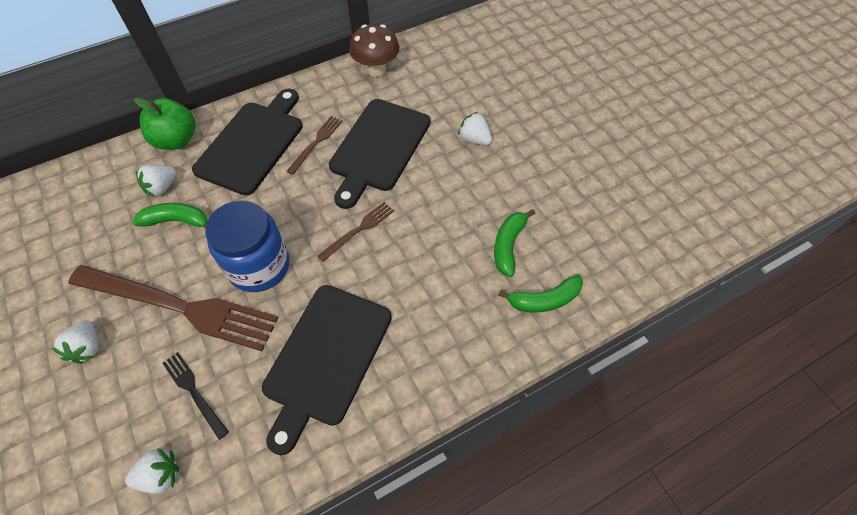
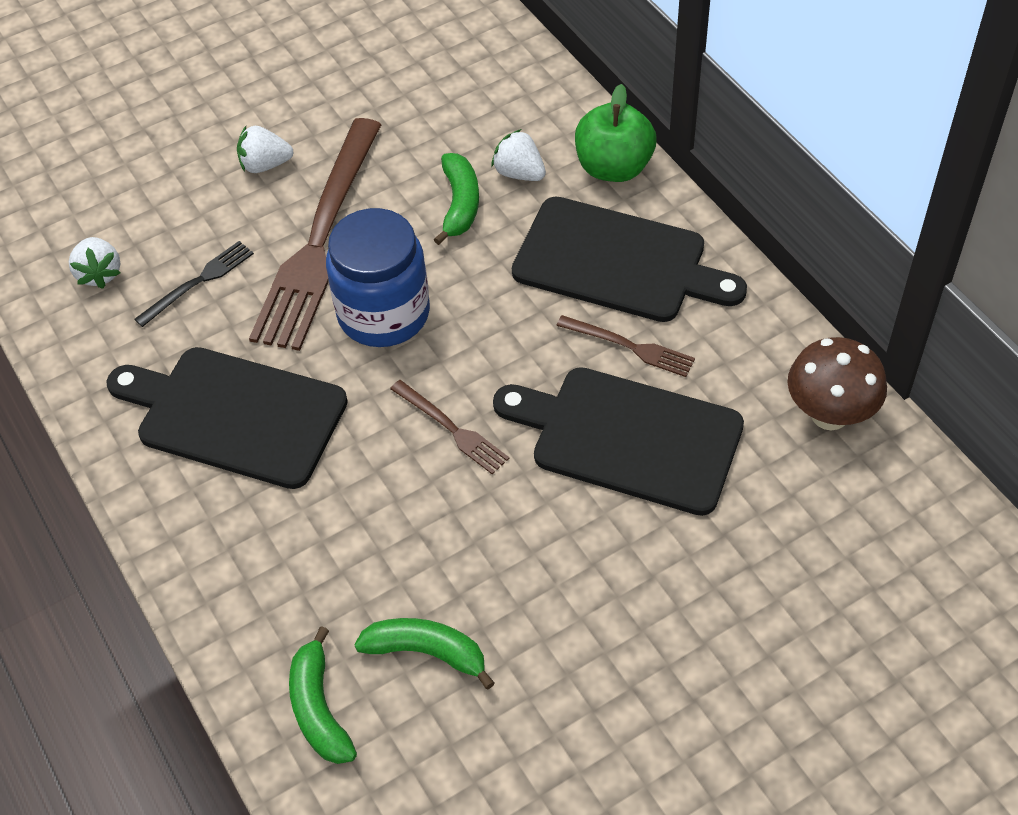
camera: 90 degrees right, 5 degrees down
white strawberry [458,112,492,145] -> none

